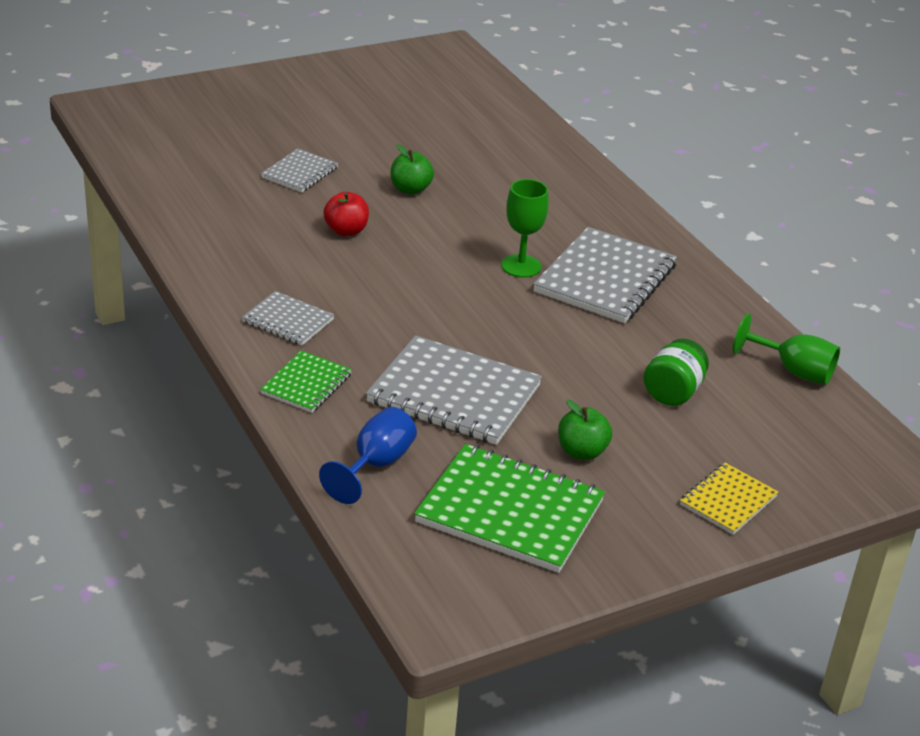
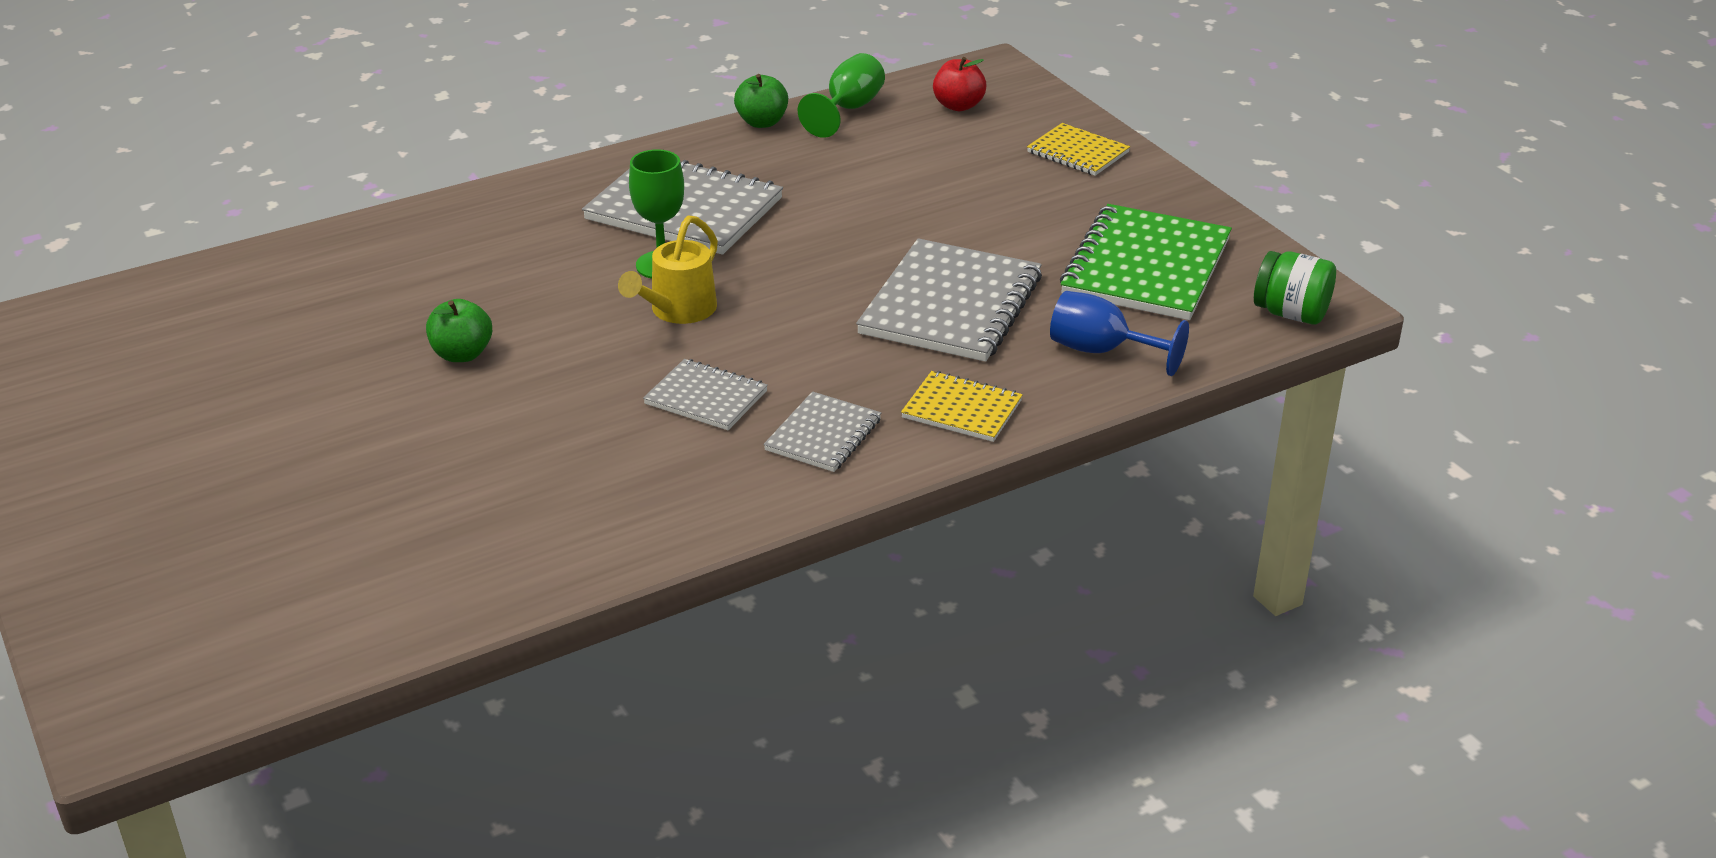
camera: 90 degrees left, 0 degrees up
green notebook [260,350,352,413] -> yellow notebook [901,371,1023,442]
grey notebook [261,149,338,192] -> grey notebook moved to [643,359,768,430]
red apple [323,192,369,236] -> red apple moved to [933,57,986,111]
green apple [558,400,612,460] -> green apple moved to [734,74,788,128]
green jar [643,339,709,406] -> green jar moved to [1254,251,1336,324]
none -> yellow watering can [618,215,718,324]

